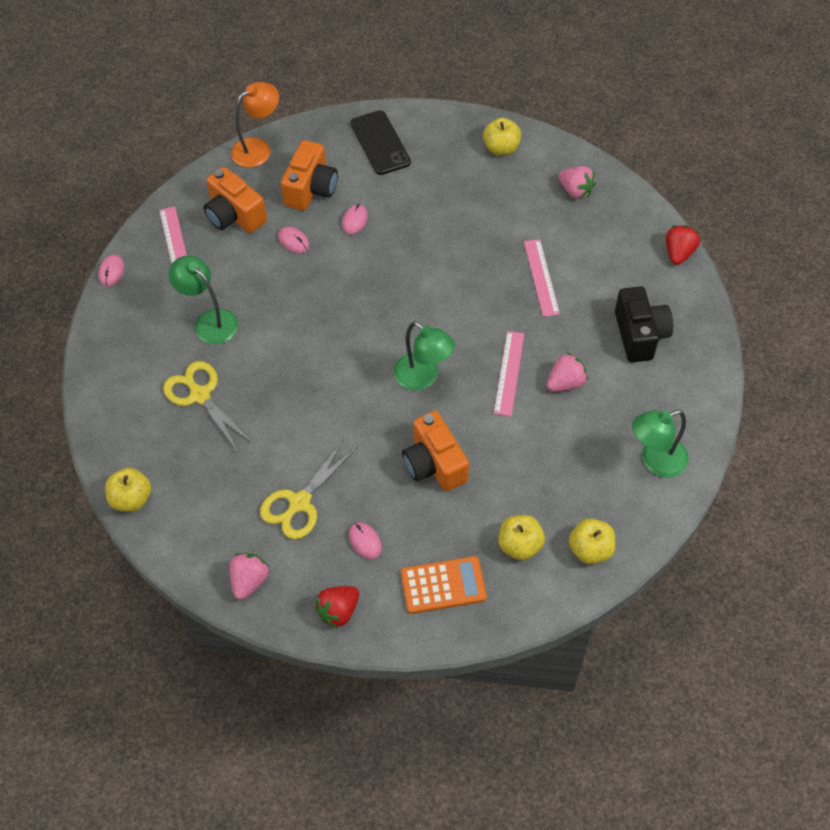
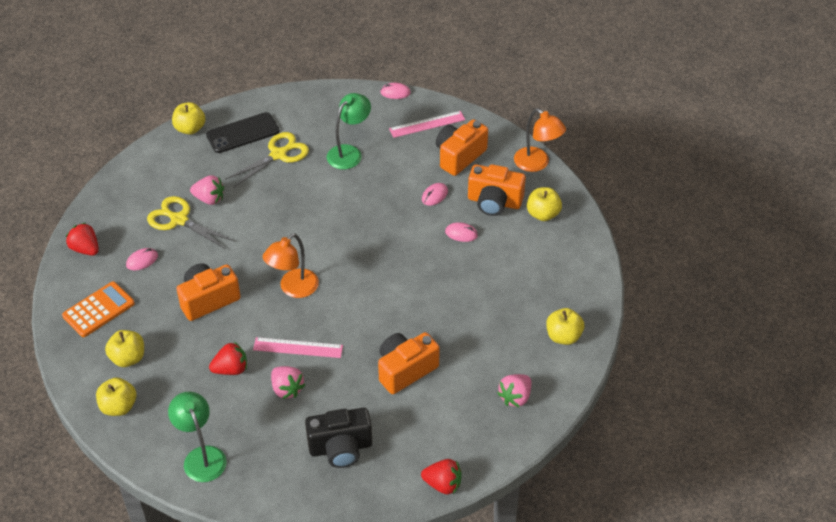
camera: 85 degrees right, 10 degrees down
pink strawberry [229,553,269,600] -> pink strawberry moved to [190,175,224,205]
black phone [351,110,411,175] -> black phone moved to [206,112,279,153]
green lamp [394,321,455,390] -> orange lamp [263,233,319,298]
orange calculator [401,556,487,614] -> orange calculator turned 120 degrees counterclockwise [62,281,135,337]
pink ruler [524,239,560,317] -> orange camera [378,332,440,394]
none -> red strawberry [209,342,247,375]
none -> yellow apple [527,187,562,221]

